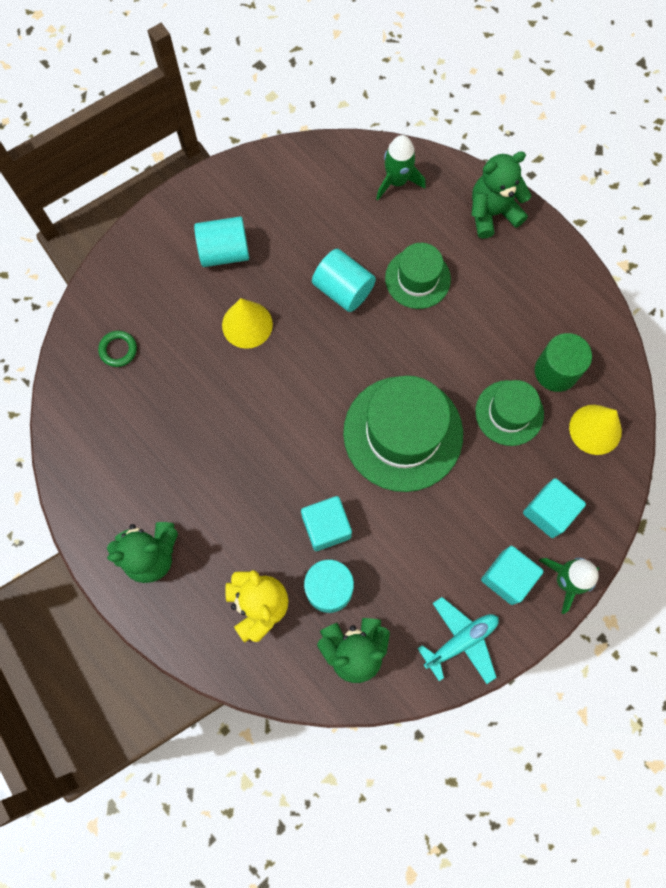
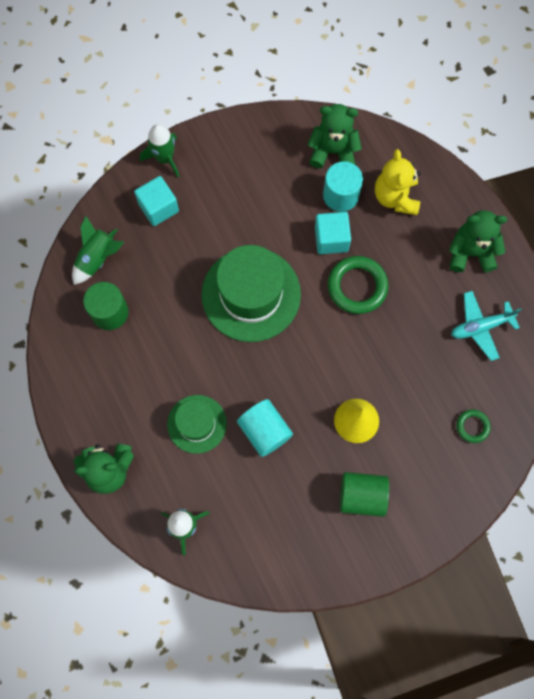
camera: 165 degrees left, 0 degrees up
turquoise cylinder [194,216,249,267] -> green cylinder [340,472,389,517]
turquoise plane [417,597,499,684] -> turquoise plane moved to [451,291,522,361]
green hat [475,380,544,446] -> none
turquoise cube [481,546,544,605] -> none
yellow cone [569,405,622,455] -> green rocket [72,216,124,285]
none -> green ring [328,256,389,314]

